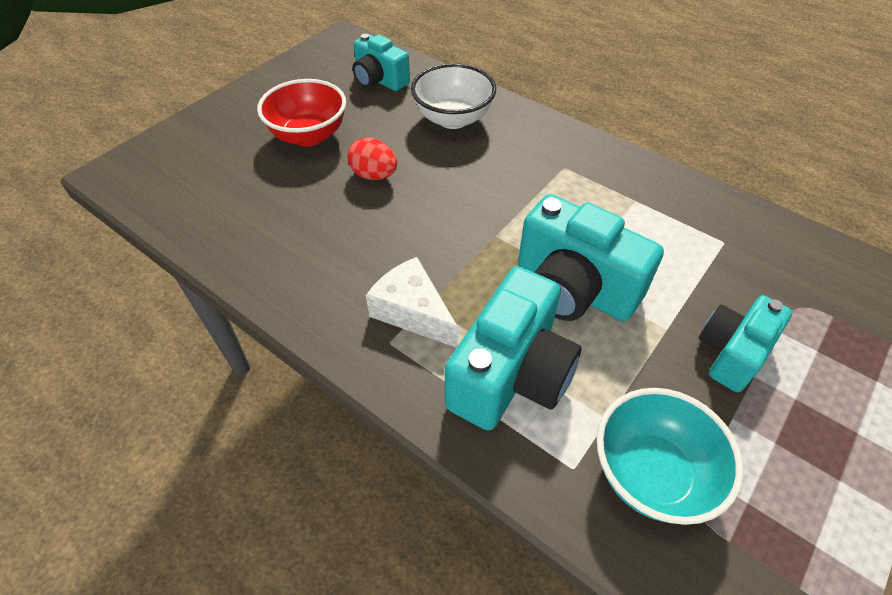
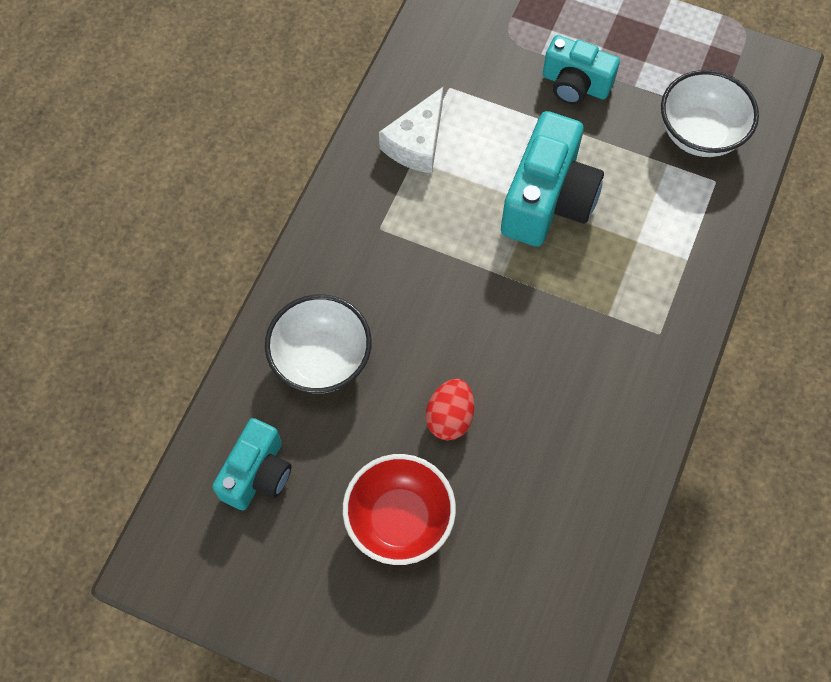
camera: 105 degrees left, 15 degrees up
white cheese [366,257,458,348] -> white cheese moved to [379,87,443,174]
turquoise camera [445,266,582,431] -> none
turquoise bowl [597,388,743,525] -> white bowl [661,70,759,157]

